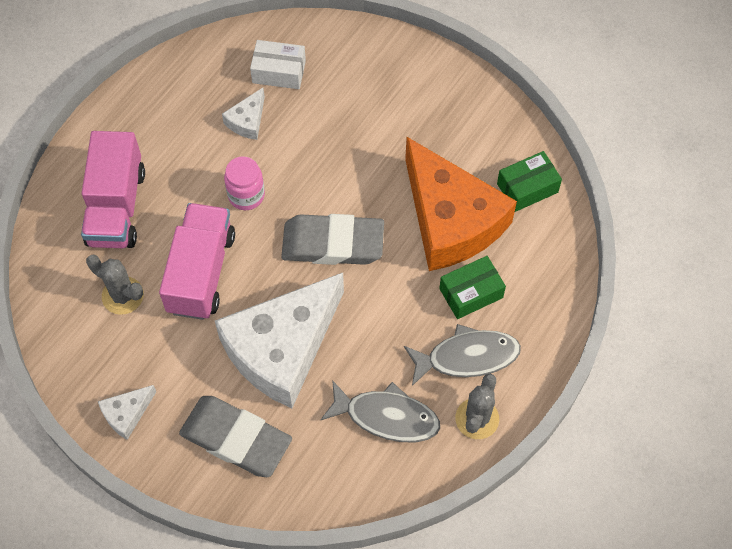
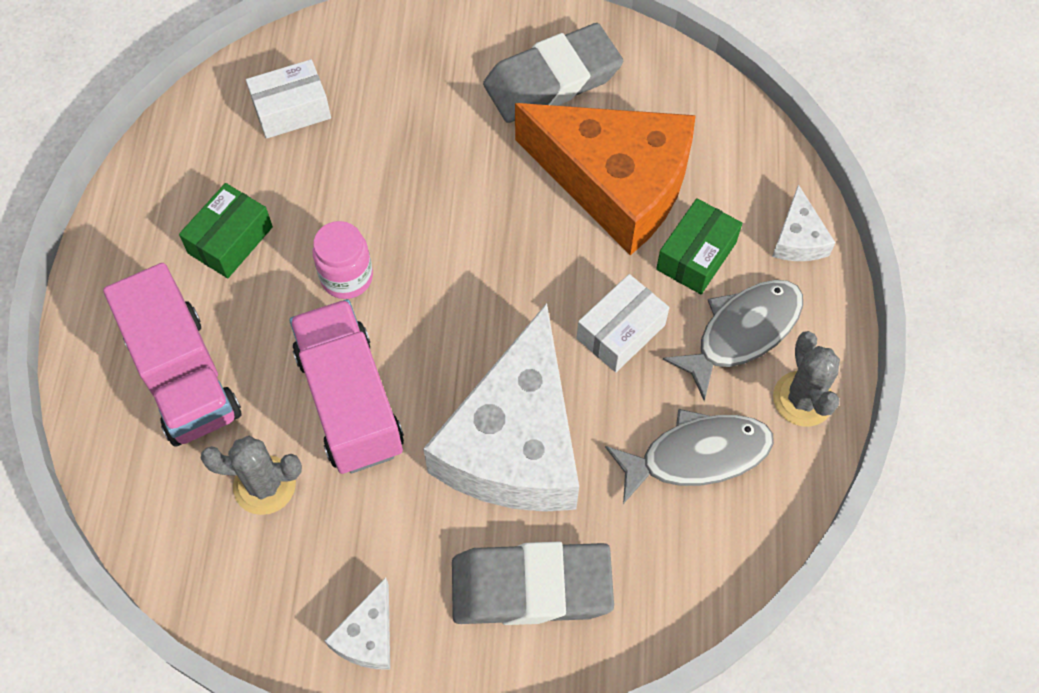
camera: 30 degrees left, 0 degrees up
white cheese [222,88,265,140] -> white cheese moved to [772,184,835,261]
grey eraser [281,214,384,265] -> grey eraser moved to [483,23,623,123]
green box [497,151,562,212] -> green box moved to [179,183,273,278]
none -> white box [577,274,669,372]

